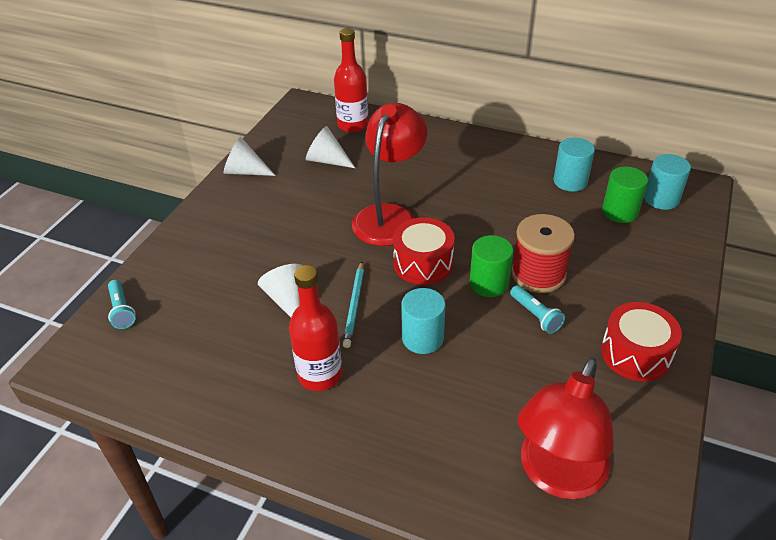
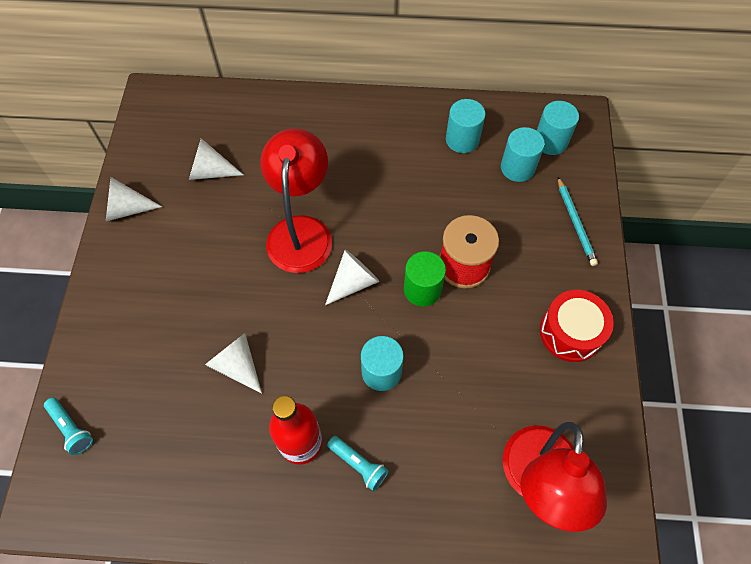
camera: 20 degrees left, 20 degrees up
red bottle [334,28,368,133] -> none
turquoise pencil [343,262,364,348] -> turquoise pencil moved to [558,177,598,266]
red drum [393,217,455,285] -> white cone [325,250,379,305]
turquoise flashlight [510,285,565,334] -> turquoise flashlight moved to [327,436,389,491]
green cylinder [602,166,648,223] -> turquoise cylinder [501,127,545,182]

